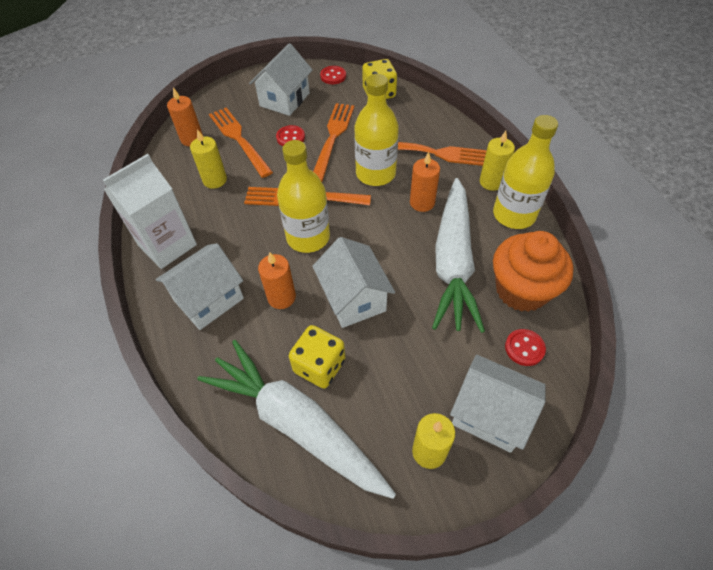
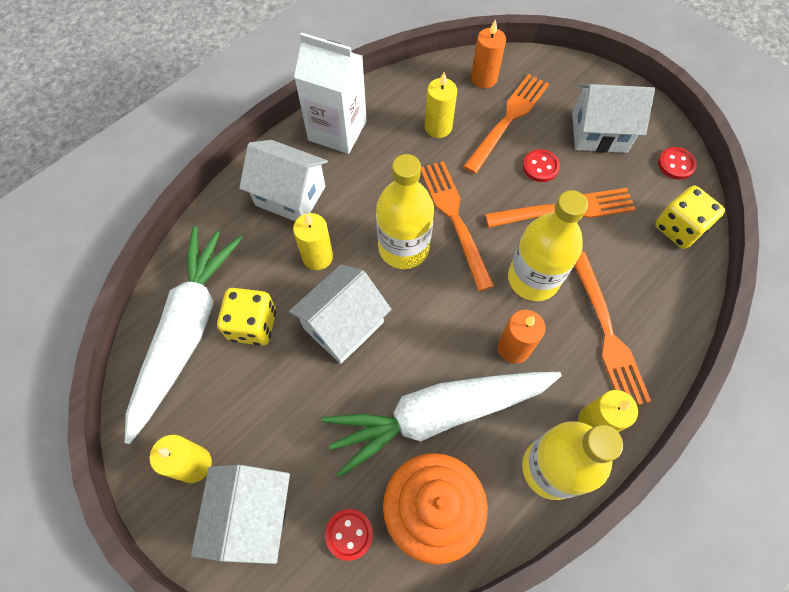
camera: 65 degrees right, 10 degrees up
orange candle [258,252,296,309] -> yellow candle [293,213,333,270]

